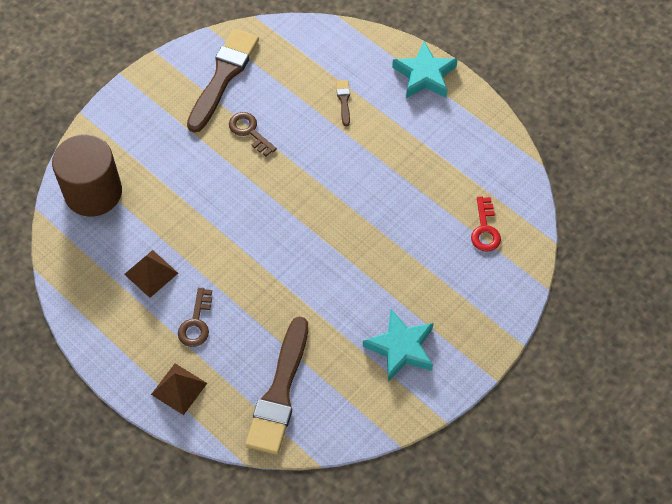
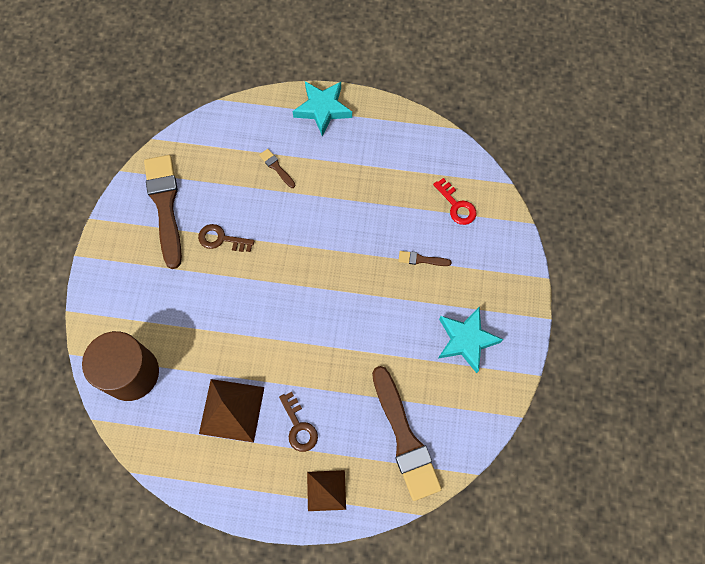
camera: 35 degrees left, 10 degrees up
brown pyramid [124,250,178,298] -> brown pyramid [199,379,264,443], size x1.51
none -> brown brush [398,251,451,266]

